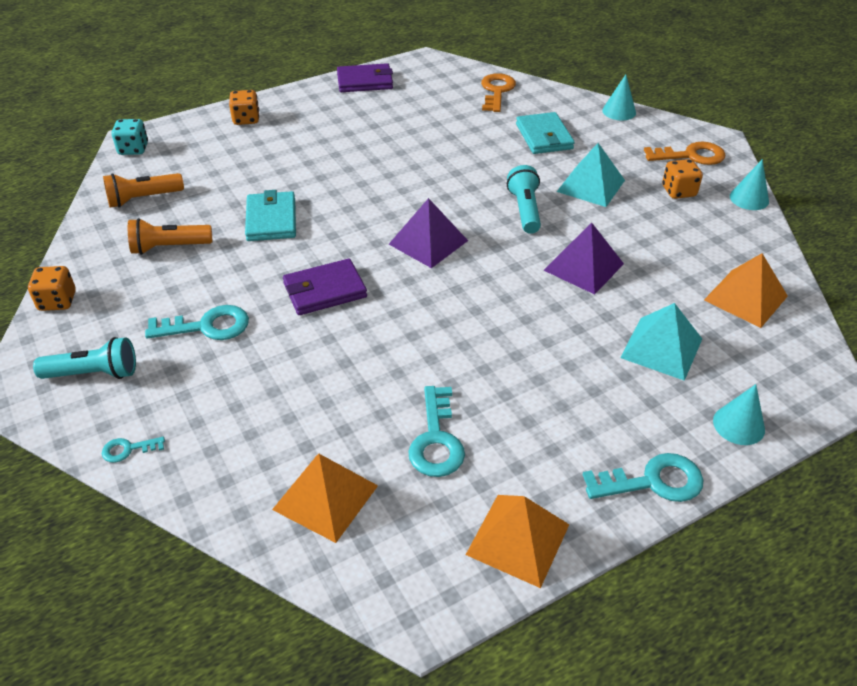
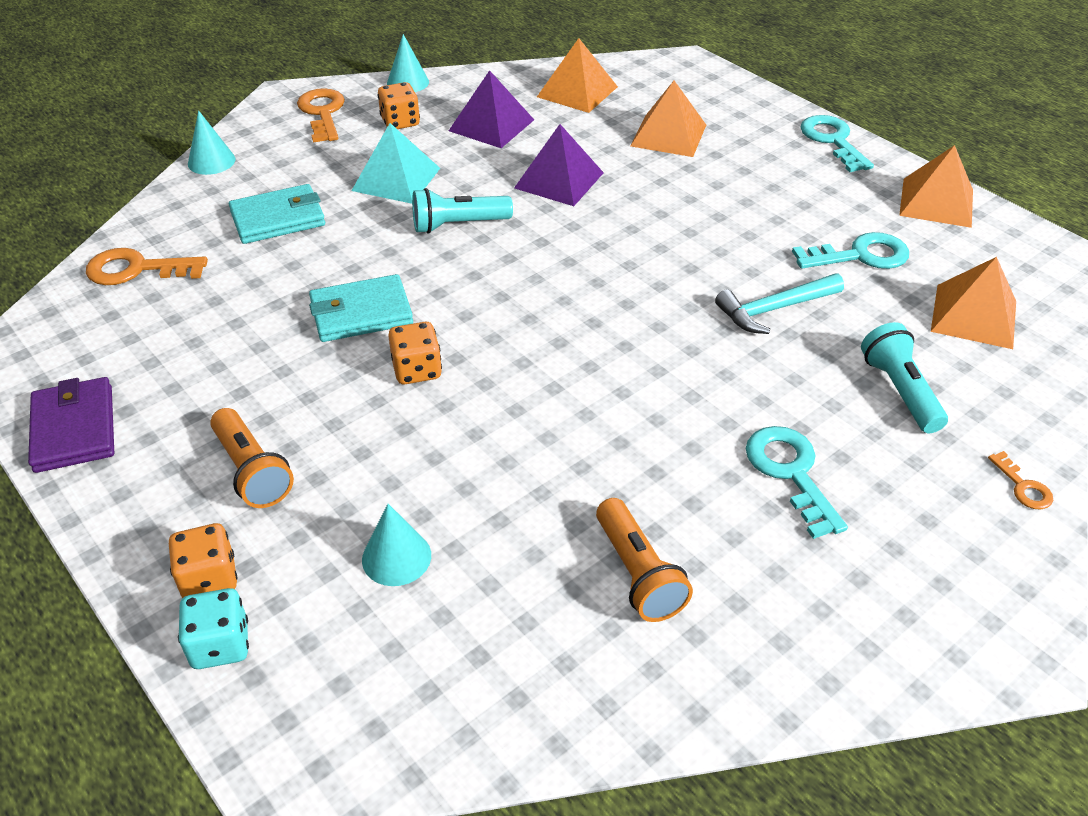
camera: 100 degrees left, 0 degrees up
orange dice [28,266,76,311] -> orange dice moved to [388,322,442,384]
turquoise flashlight [33,337,136,379] -> turquoise flashlight moved to [861,322,948,433]
turquoise key [102,437,165,463] -> orange key [988,451,1053,509]
orange flashlight [103,173,184,208] -> orange flashlight moved to [210,408,294,508]
turquoise dice [112,119,148,155] -> turquoise dice moved to [178,588,249,669]
turquoise wallet [245,190,296,241] -> turquoise wallet moved to [309,274,413,342]
purple wallet [283,259,367,315] -> none
purple pyramid [389,198,468,268] -> purple pyramid moved to [449,70,534,148]
turquoise pyramid [620,303,702,381] -> orange pyramid [631,81,706,157]
turquoise cone [713,384,765,445] -> turquoise cone moved to [362,504,431,586]
none -> turquoise hammer [715,274,844,334]

